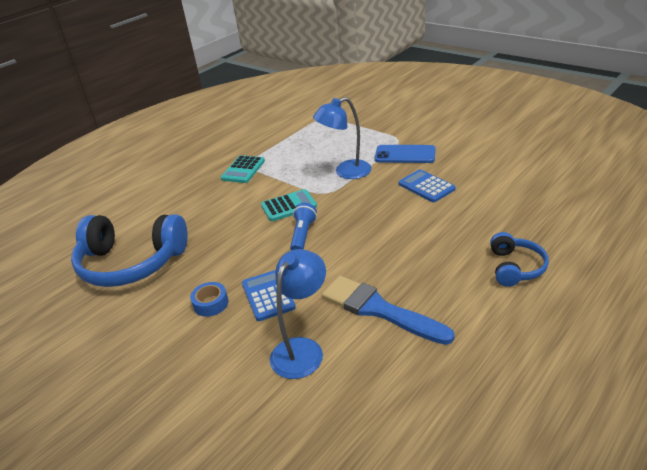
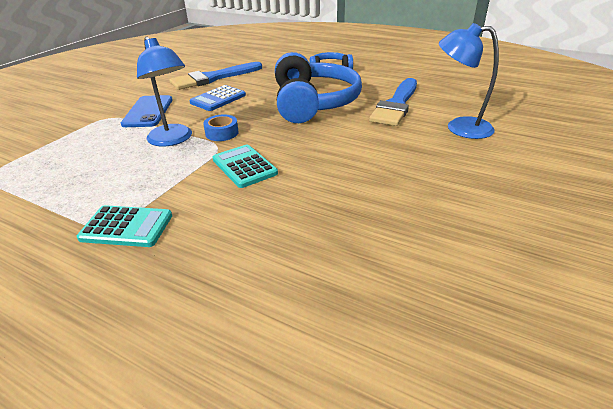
camera: 105 degrees left, 0 degrees up
blue headphones [71,214,187,287] -> blue headphones moved to [275,52,362,123]
blue tape [190,282,229,317] -> blue tape moved to [203,114,239,141]
blue calculator [242,270,296,321] -> none
blue flashlight [290,202,317,250] -> none
none -> blue brush [170,62,262,90]

